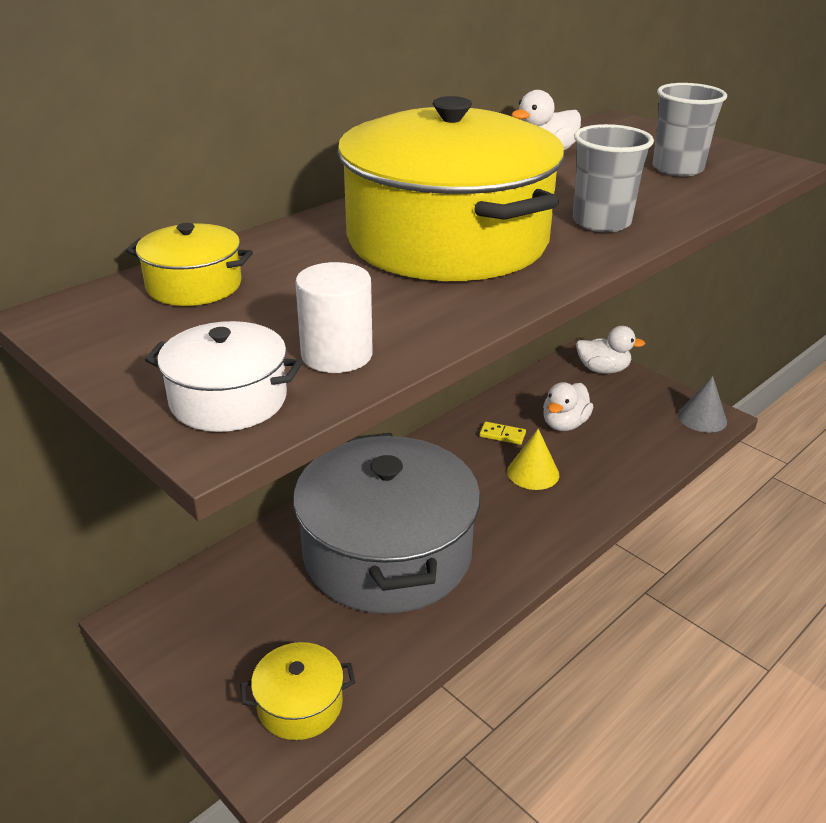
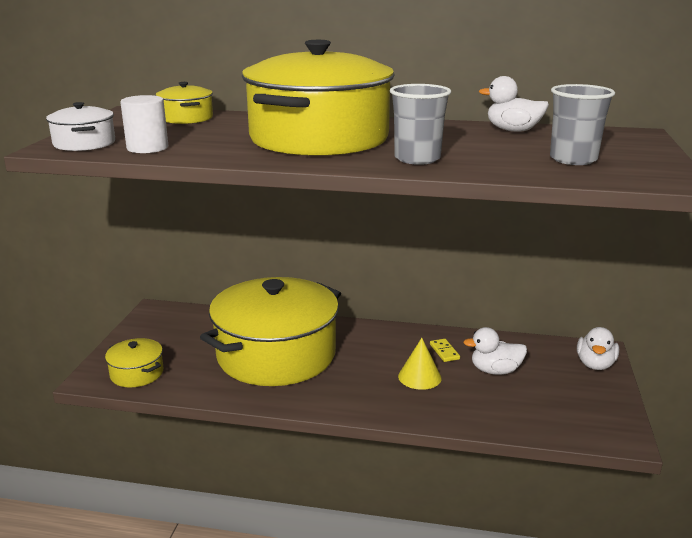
camera: 55 degrees right, 10 degrees down
grey pot [293,433,481,614] -> yellow pot [200,277,341,386]
white duck [576,326,645,374] -> white duck turned 45 degrees clockwise [577,327,619,370]
grey cone [678,376,727,433] -> none

